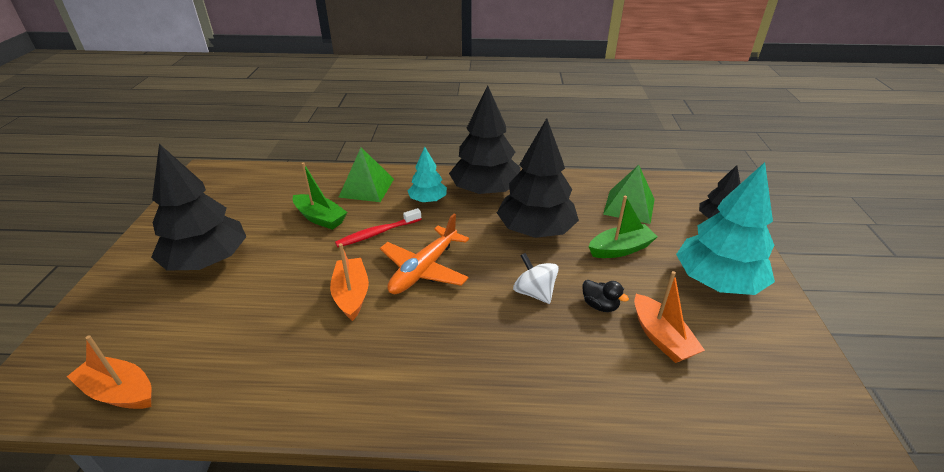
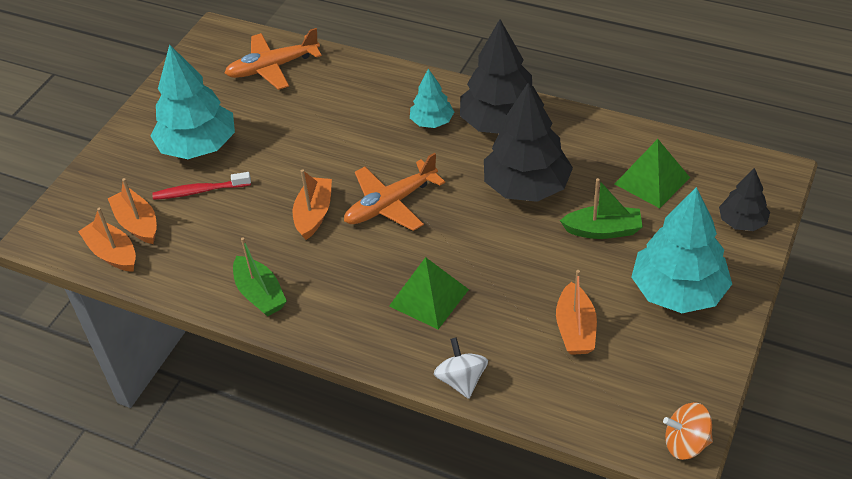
camera: 25 degrees right, 10 degrees up
black tree [151,144,247,271] -> turquoise tree [150,44,235,159]
green boat [292,162,347,230] -> green boat moved to [233,237,287,317]
red toothbrush [335,208,421,247] -> red toothbrush moved to [152,172,251,200]
green pyramid [338,147,394,202] -> green pyramid moved to [389,257,469,329]
white spinning top [513,253,559,304] -> white spinning top moved to [434,337,488,399]
black duck [582,280,629,312] -> none
none -> orange boat [108,178,157,244]
none -> orange plane [225,28,322,90]
none -> orange spinning top [663,402,713,460]

